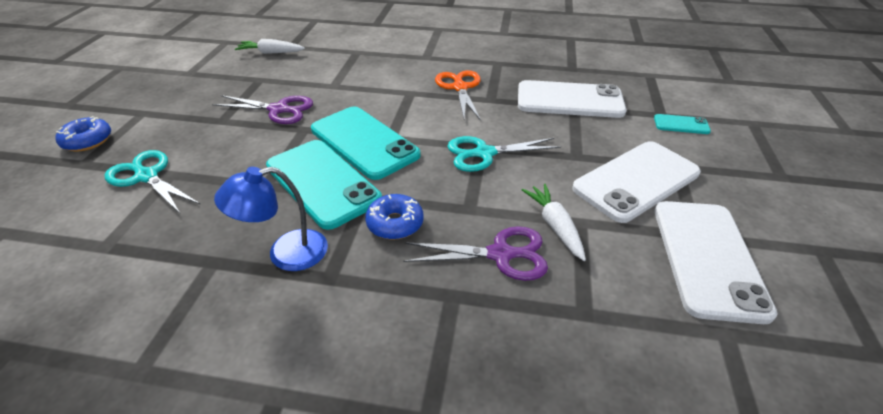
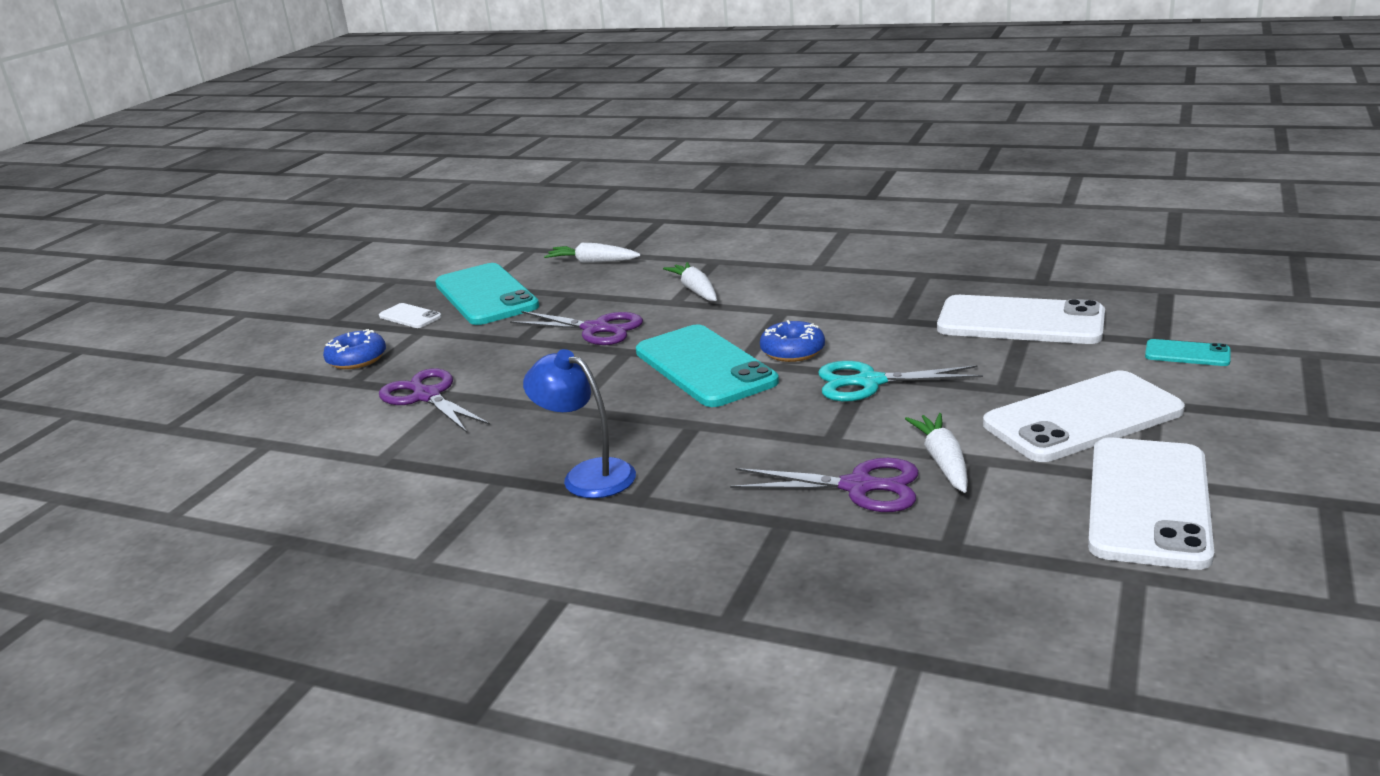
camera: 15 degrees right, 15 degrees down
turquoise scissors [105,150,201,213] -> purple scissors [379,368,490,433]
blue lamp [214,167,328,271] -> blue lamp turned 45 degrees clockwise [523,349,636,498]
turquoise phone [266,140,382,230] -> turquoise phone moved to [435,263,539,325]
blue donut [365,194,424,240] -> blue donut moved to [760,320,825,362]
orange scissors [435,70,481,121] -> none
none -> white phone [379,303,442,328]
none -> white carrot [663,262,717,301]

